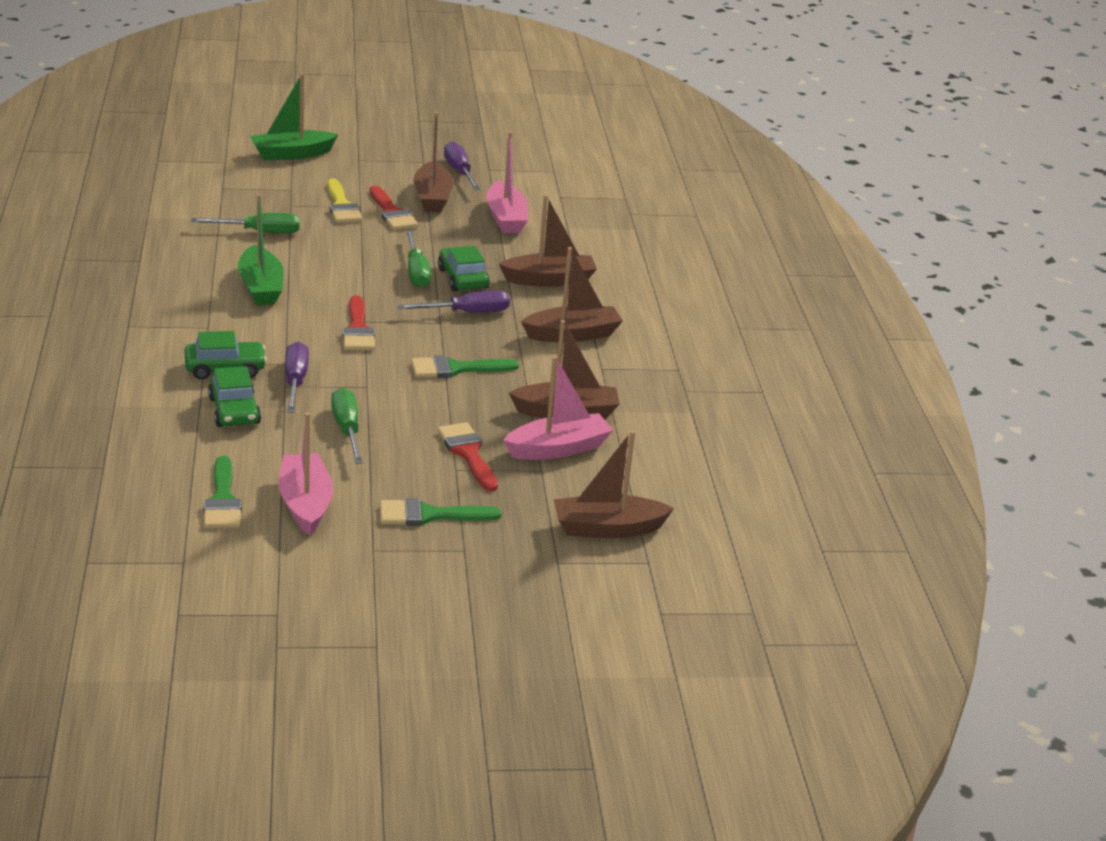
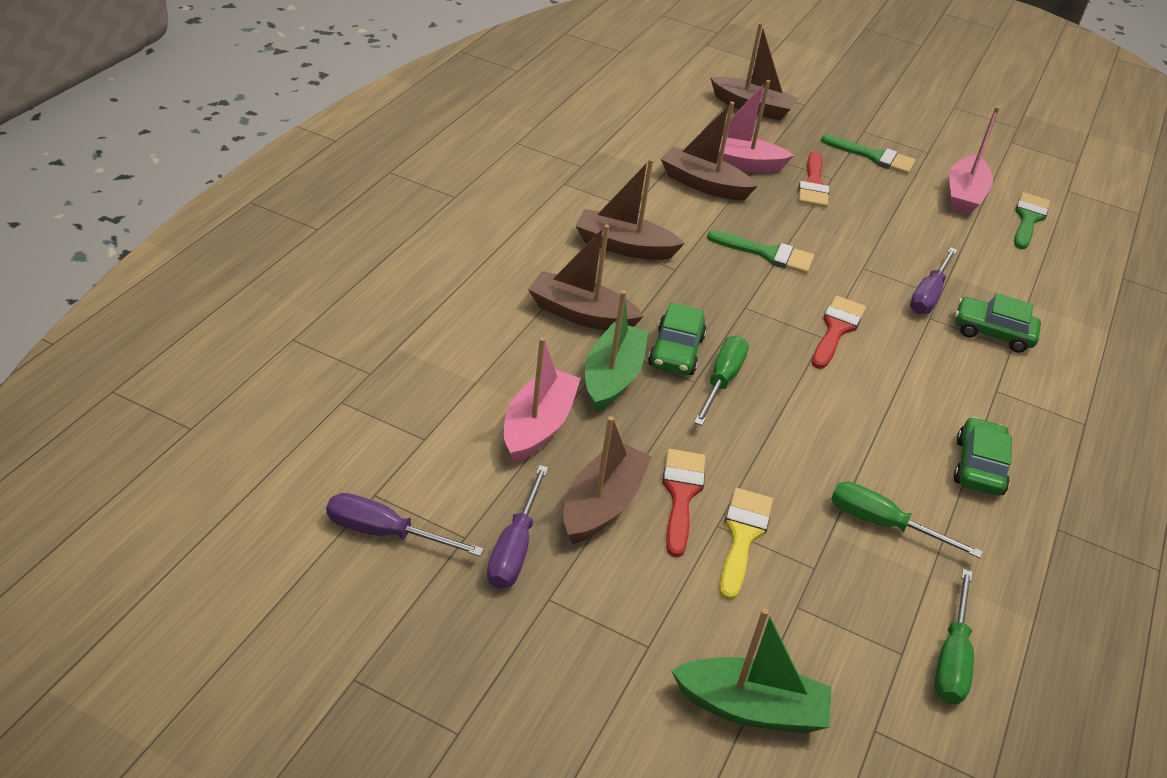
camera: 150 degrees left, 10 degrees up
green car [208,366,261,427] -> green car moved to [954,417,1012,496]
green boat [238,194,284,305] -> green boat moved to [585,290,648,413]
green screwdriver [331,388,363,464] -> green screwdriver moved to [935,569,974,704]
purple screwdriver [397,290,510,313] -> purple screwdriver moved to [326,493,484,556]

